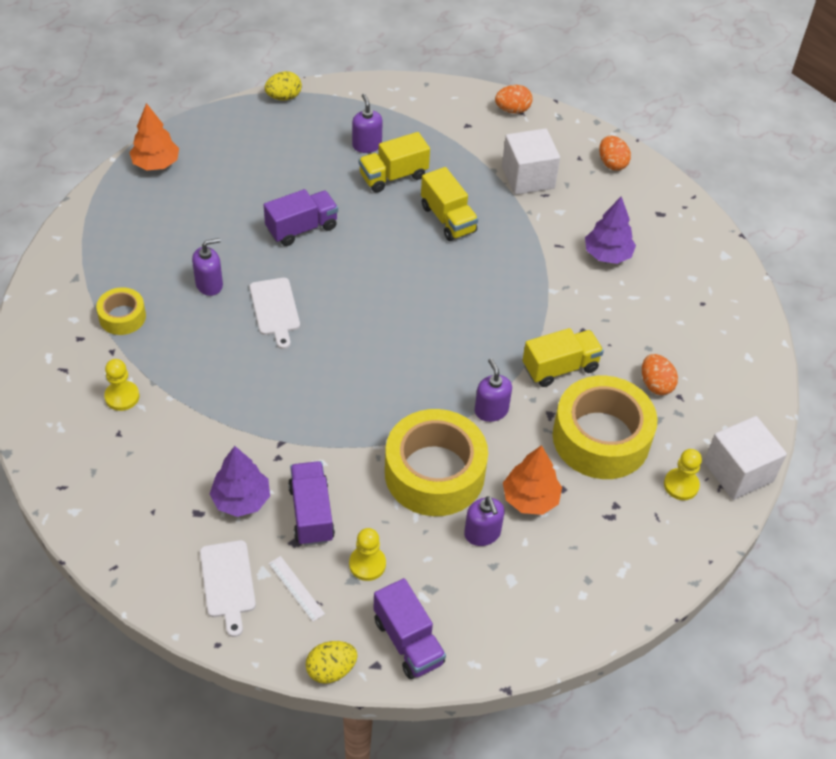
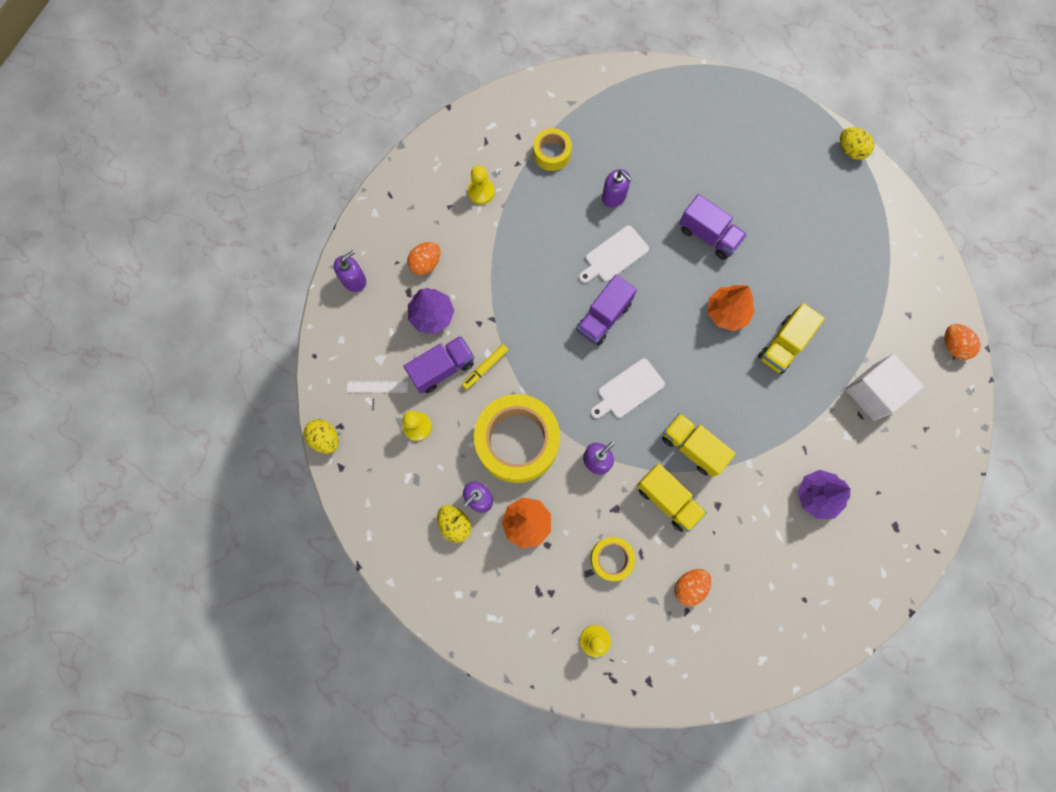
camera: 70 degrees right, 25 degrees up
orange tree [129,103,179,170] -> orange tree moved to [708,285,755,331]
white cutting board [200,540,256,637] -> white cutting board moved to [591,358,665,419]
white ruler [269,556,325,622] -> white ruler turned 60 degrees clockwise [347,381,408,392]
purple soap dispenser [352,94,383,153] -> purple soap dispenser moved to [334,250,366,292]
yellow truck [359,132,430,193] -> yellow truck moved to [662,413,736,477]
purple truck [373,578,446,679] -> purple truck moved to [576,275,637,346]
yellow tape [553,376,657,479] -> yellow tape [590,537,635,581], size x0.50
orange egg [599,136,631,171] -> orange egg moved to [407,242,440,275]
white cube [704,416,787,500] -> none
none -> yellow egg [437,505,471,543]
none -> yellow marker [462,344,508,390]

